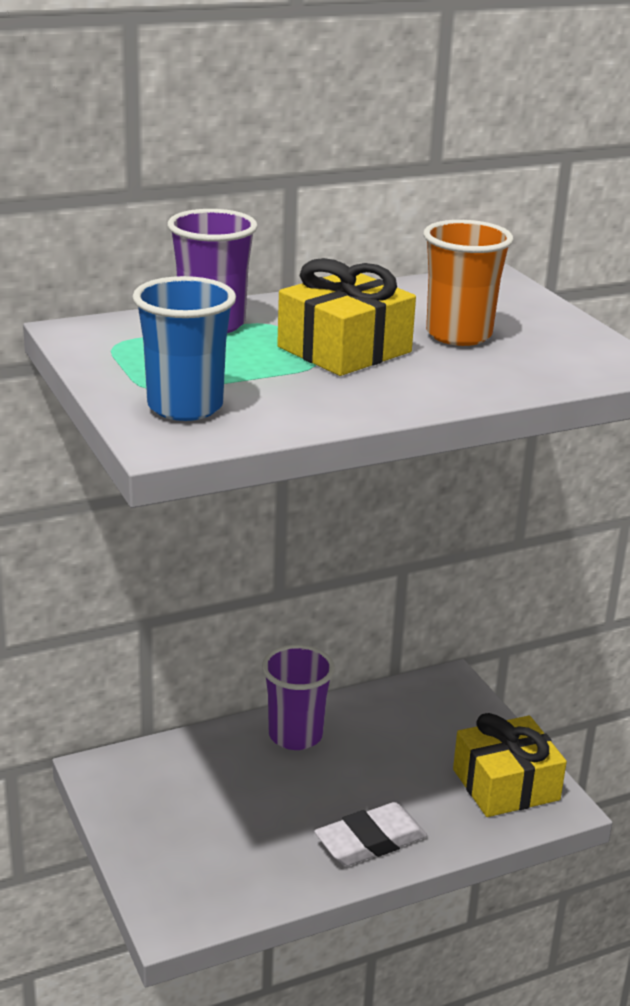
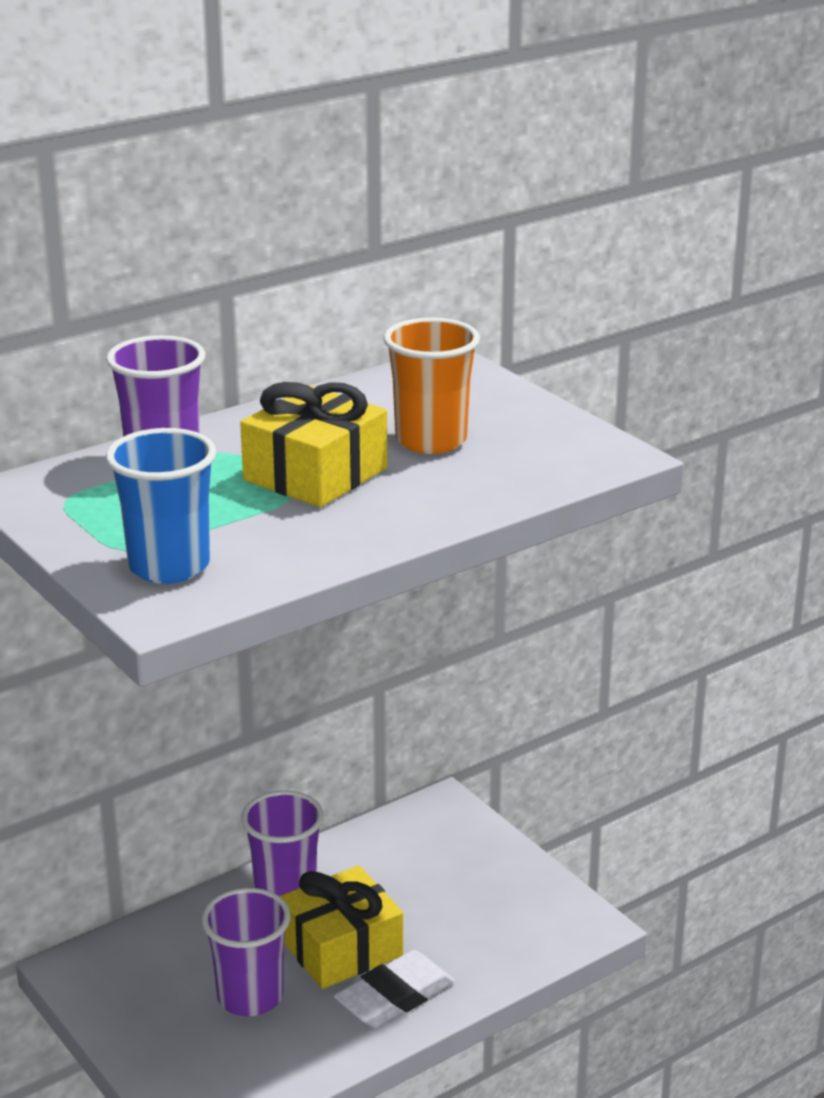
camera: 10 degrees left, 0 degrees up
yellow gift [453,713,567,817] -> yellow gift moved to [280,866,403,989]
none -> purple cup [201,888,291,1017]

